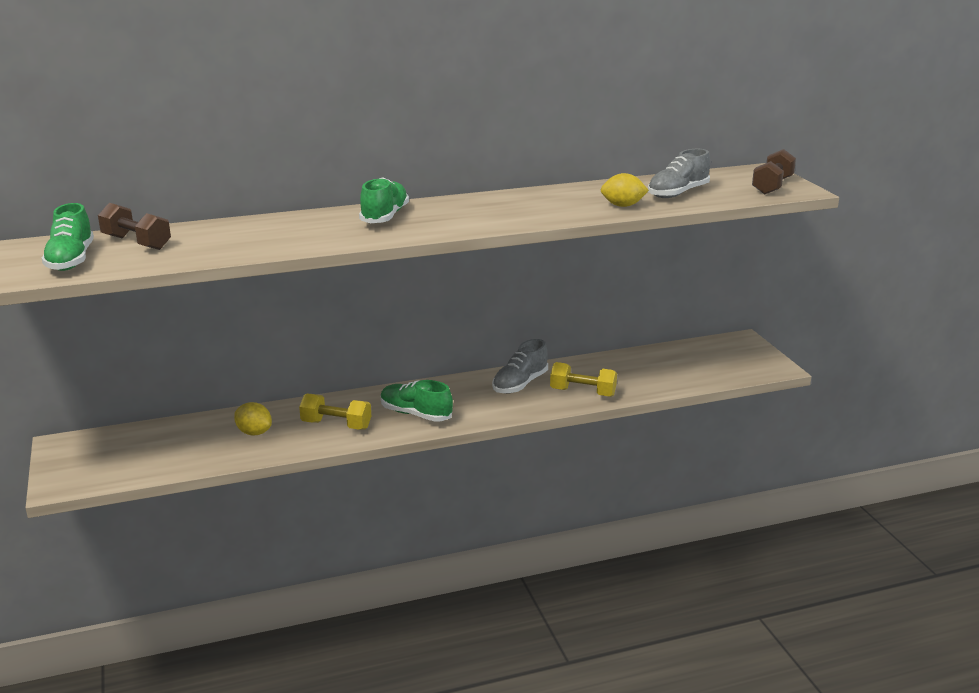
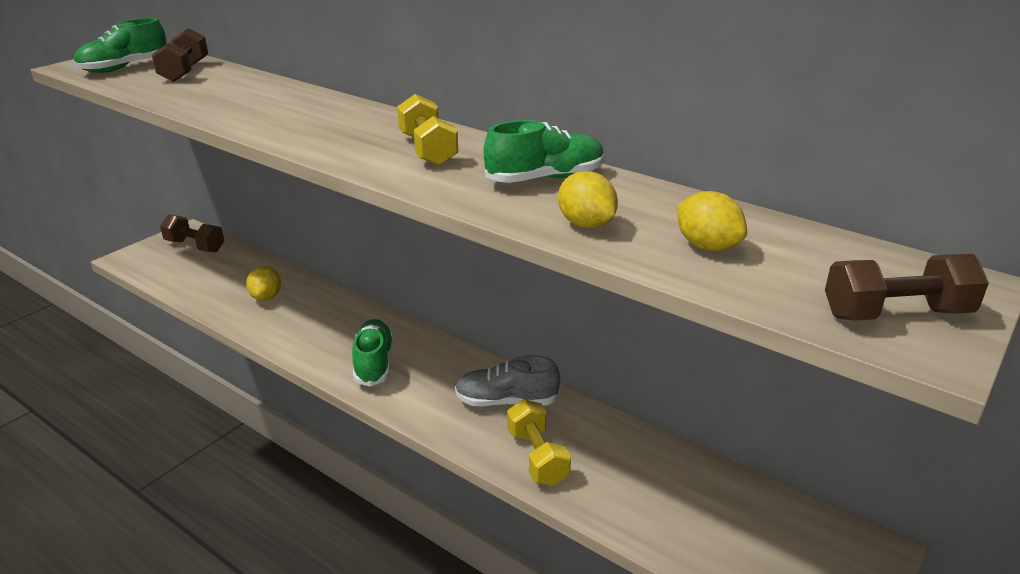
camera: 55 degrees right, 5 degrees up
yellow dumbbell [299,393,371,430] -> yellow dumbbell moved to [397,94,458,166]
green shoe [359,177,409,223] -> green shoe moved to [484,120,604,183]
grey shoe [648,149,710,198] -> yellow lemon [677,191,747,251]
none -> brown dumbbell [160,215,225,252]

